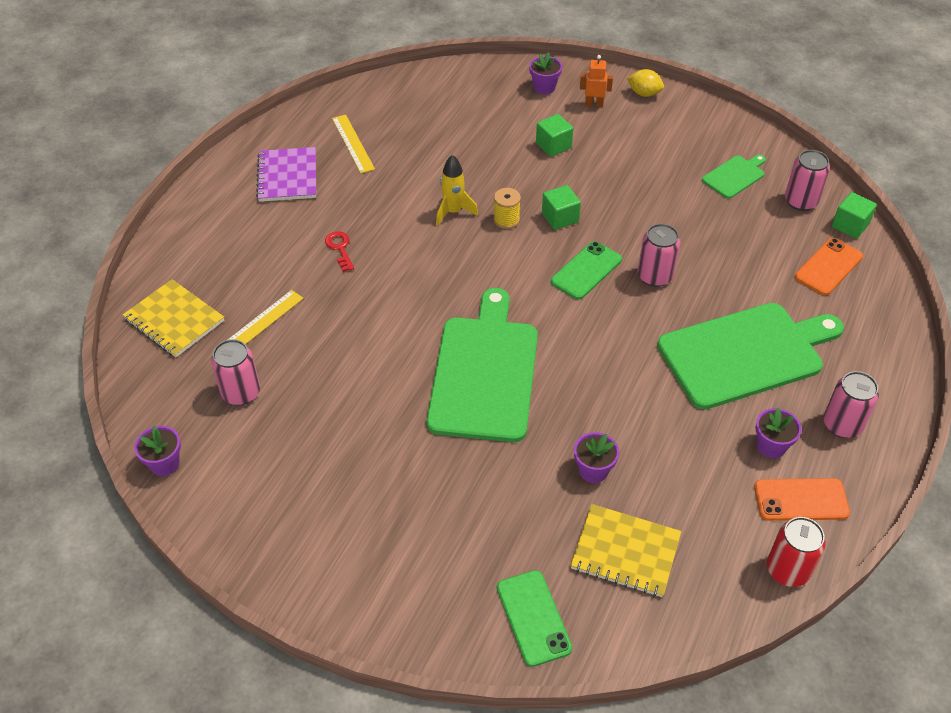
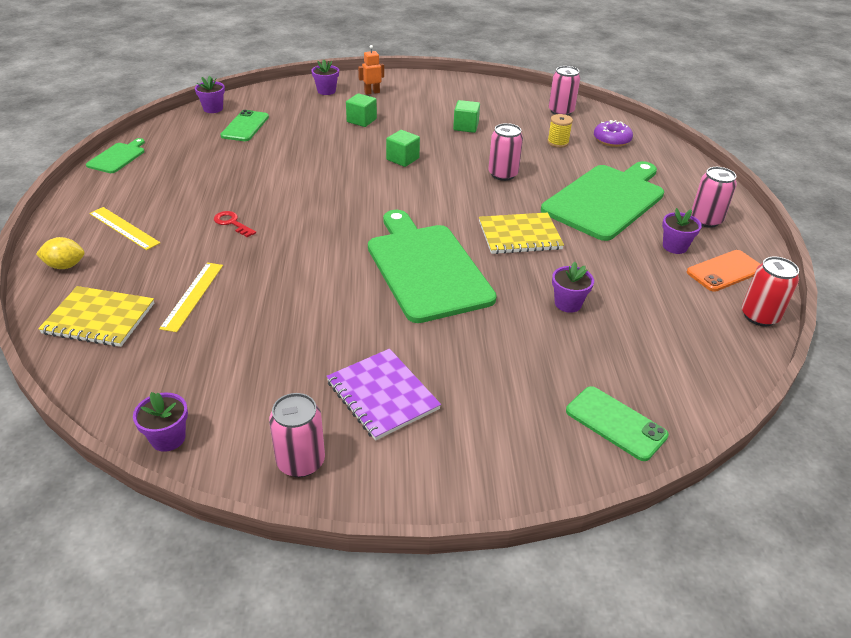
camera: 30 degrees left, 10 degrees down
pink can [211,339,260,405] -> pink can moved to [269,393,325,477]
purple notebook [256,147,316,202] -> purple notebook moved to [326,349,441,441]
yellow ruler [332,115,375,173] -> yellow ruler moved to [89,207,160,250]
yellow rocket [436,154,478,226] -> none
yellow spool [494,188,521,229] -> yellow spool moved to [547,114,573,148]
green phone [551,241,622,300] -> green phone moved to [220,110,269,141]
yellow notebook [570,504,681,597] -> yellow notebook moved to [479,212,564,254]
yellow lemon [627,69,664,97] -> yellow lemon moved to [36,237,85,269]
green cutting board [702,155,766,199] -> green cutting board moved to [86,138,145,173]
orange phone [795,238,863,295] -> purple donut [594,120,633,147]
green cube [832,192,877,239] -> green cube moved to [453,100,480,133]
none -> purple flower pot [195,75,225,113]

